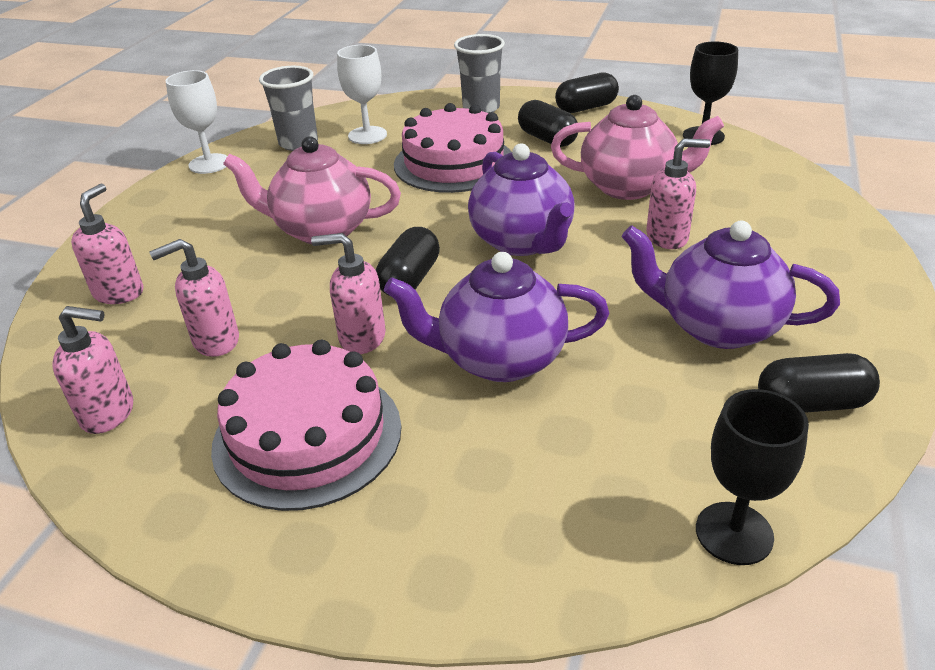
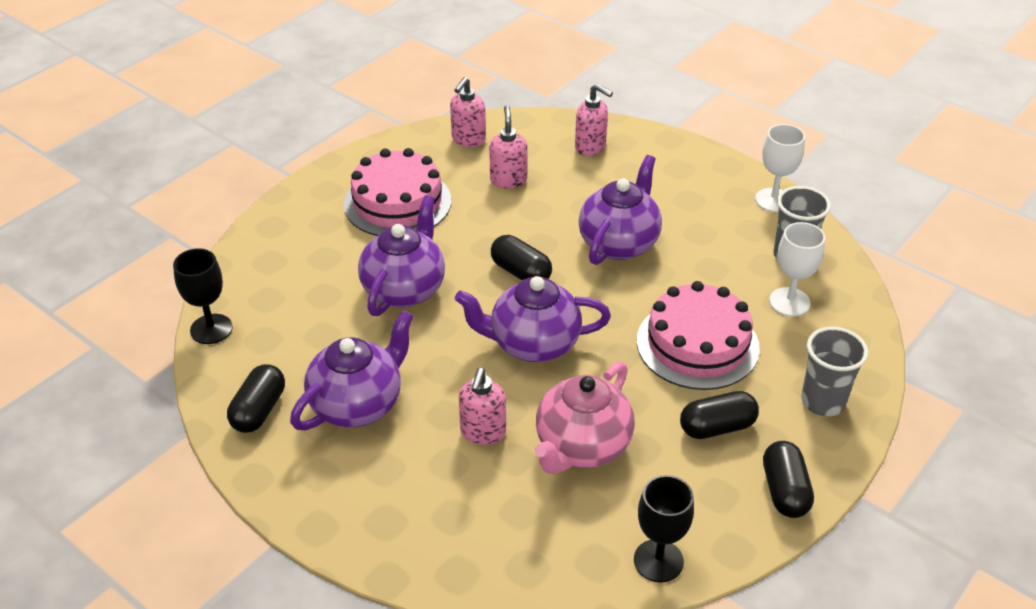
camera: 110 degrees right, 5 degrees up
pink teapot [223,136,401,244] -> purple teapot [579,155,662,265]
pink soap dispenser [311,233,386,354] -> none

